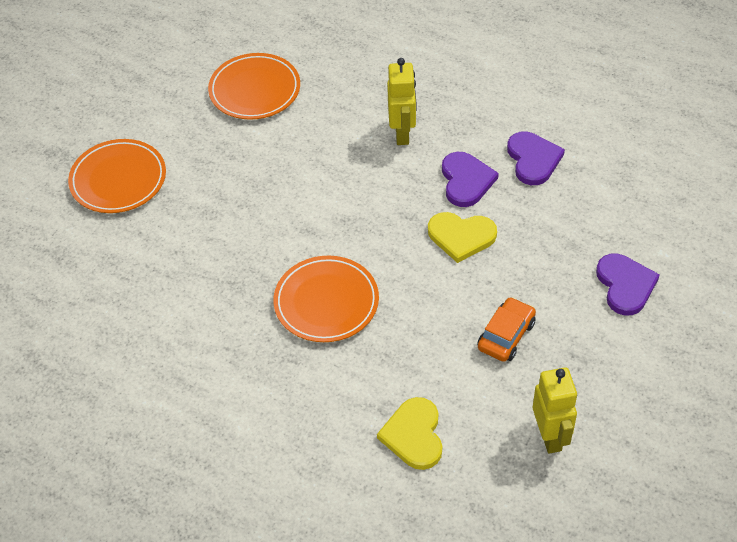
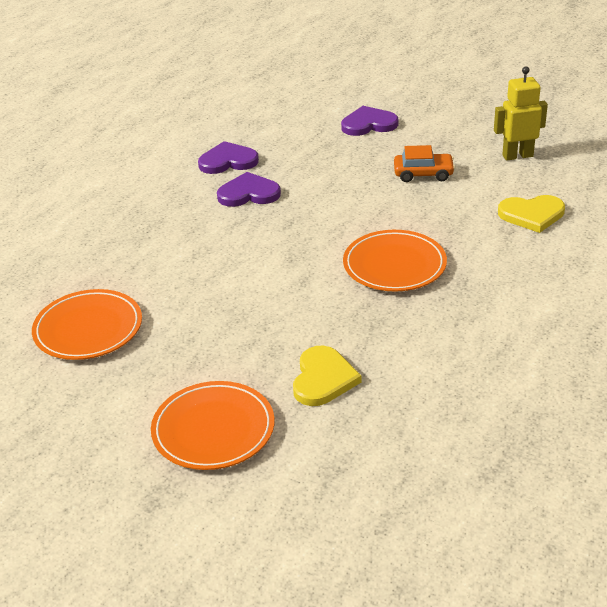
camera: 90 degrees left, 15 degrees down
yellow robot [387,58,417,145] -> none
yellow heart [428,212,497,263] -> yellow heart moved to [293,346,362,406]
orange car [477,297,536,362] -> orange car turned 150 degrees clockwise [394,145,455,182]

